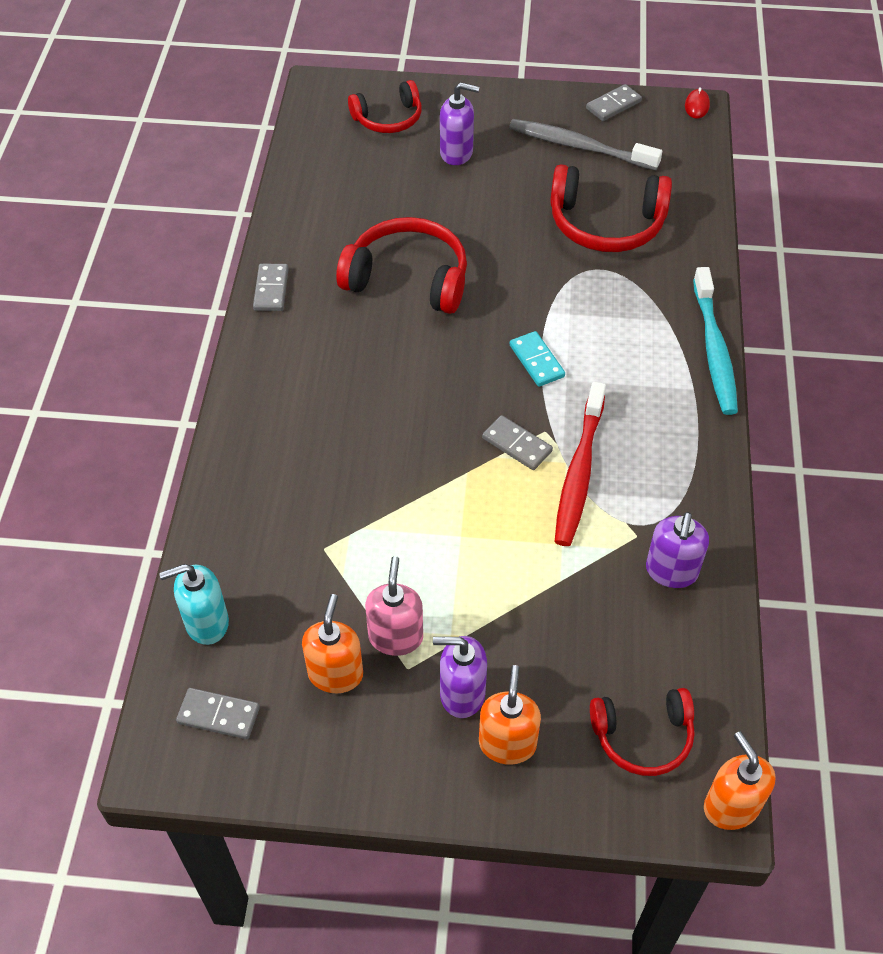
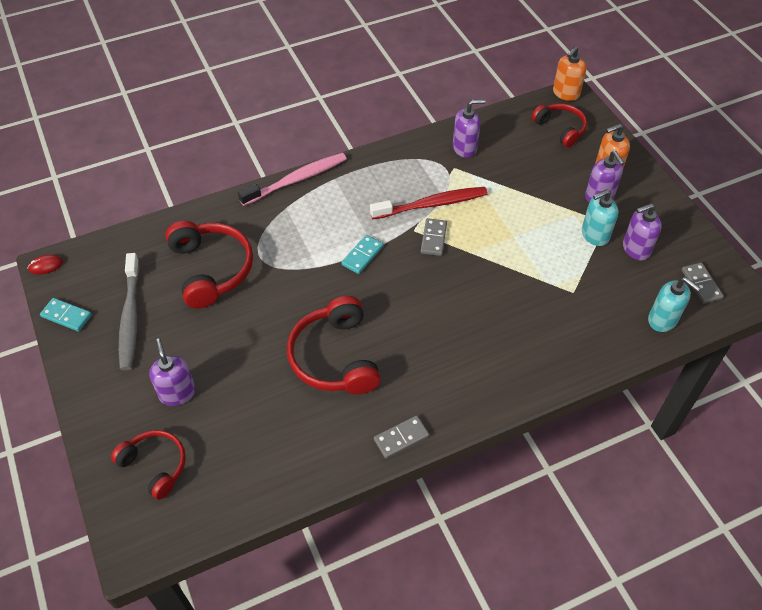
camera: 120 degrees left, 0 degrees up
orange soap dispenser [302,594,363,693] -> purple soap dispenser [623,203,662,260]
pink soap dispenser [365,556,423,656] -> turquoise soap dispenser [582,189,618,246]
grey domino [586,84,642,121] -> turquoise domino [40,298,92,332]
turquoise toothbrush [693,267,738,415] -> pink toothbrush [238,153,347,206]

